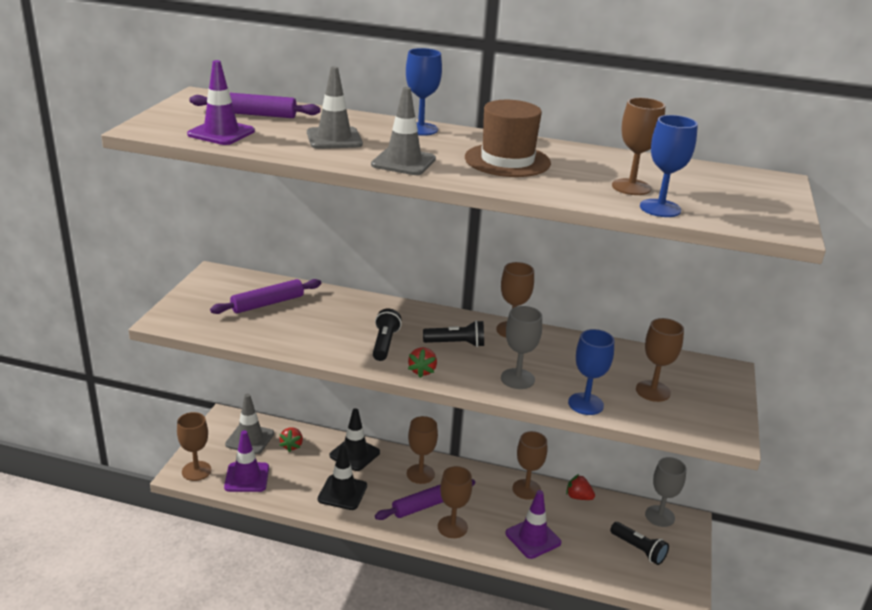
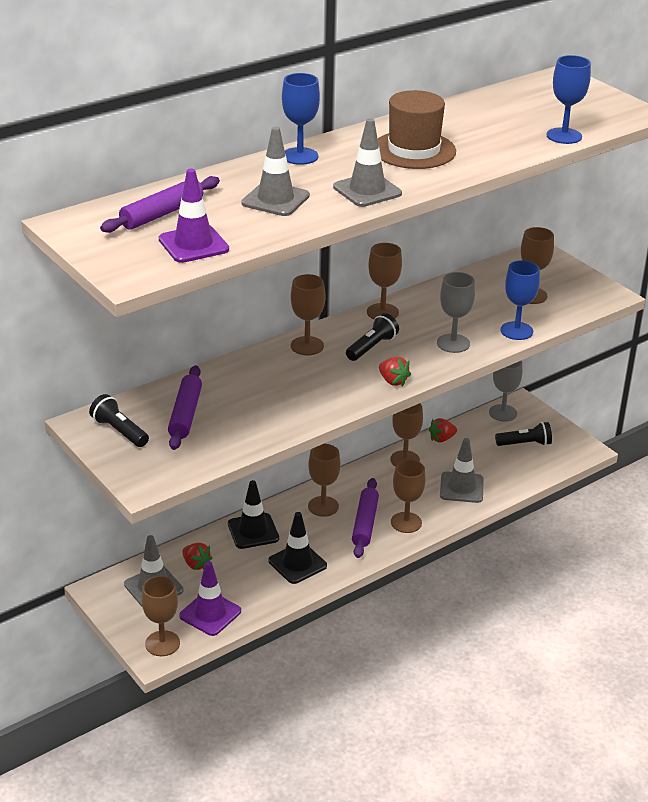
camera: 50 degrees left, 5 degrees up
black flashlight [373,309,402,361] -> black flashlight moved to [89,394,149,447]
purple traffic cone [506,490,561,559] -> grey traffic cone [440,438,484,503]
brown goblet [612,98,665,195] -> brown goblet moved to [291,274,325,355]

